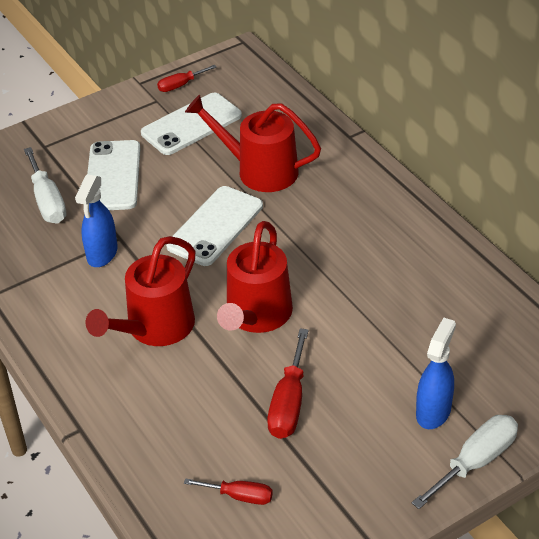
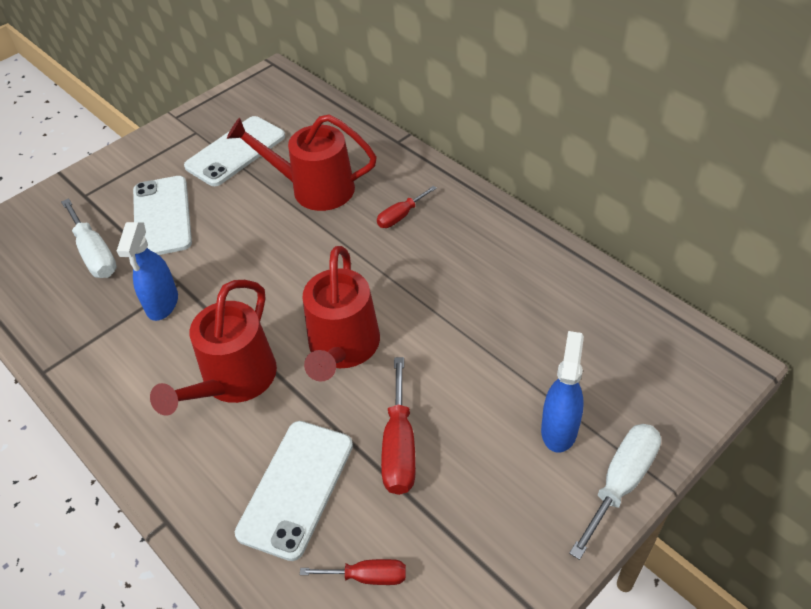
camera: 10 degrees left, 5 degrees up
red screwdriver [157,65,217,92] -> red screwdriver moved to [377,186,437,228]
white phone [166,186,263,266] -> white phone moved to [235,421,353,561]

